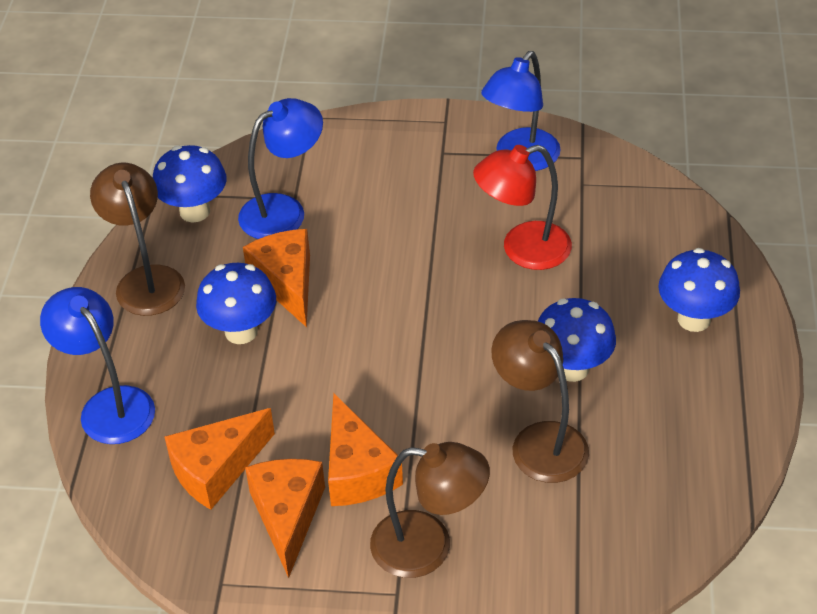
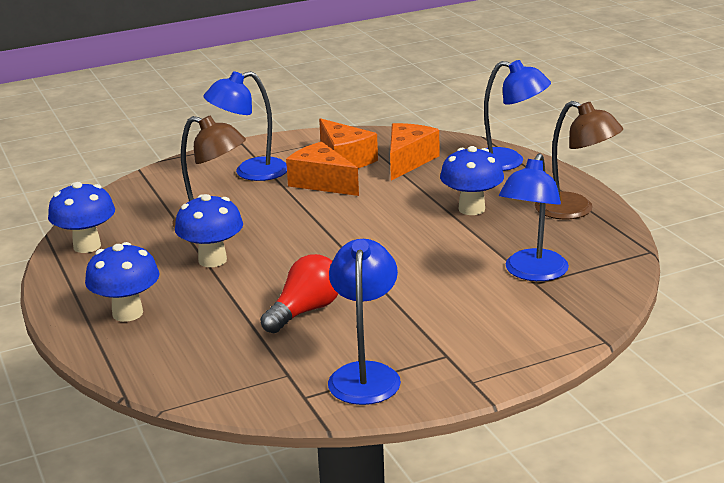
camera: 150 degrees right, 20 degrees down
blue mushroom [153,145,227,223] -> blue mushroom moved to [48,182,115,253]
orange cheese [243,229,310,327] -> none
brown lamp [370,442,490,578] -> blue lamp [203,71,287,181]
red lamp [473,145,572,270] -> red light bulb [260,254,338,333]

